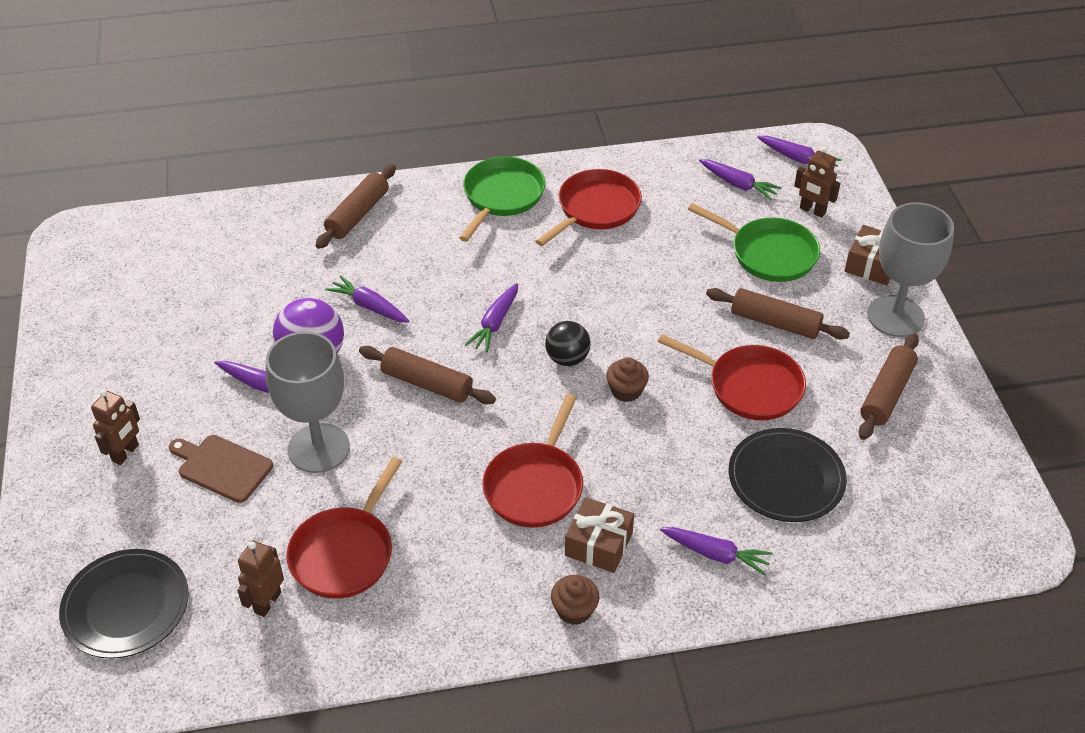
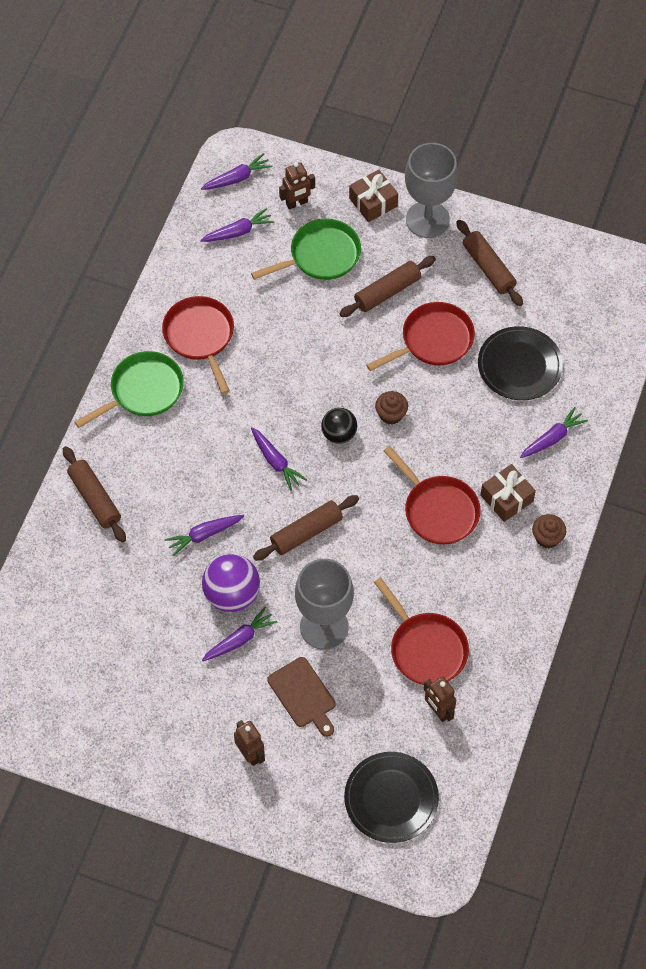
camera: 60 degrees left, 15 degrees up
brown cutting board [169,435,273,503] -> brown cutting board turned 90 degrees counterclockwise [267,657,335,737]
green pan [459,157,546,242] -> green pan turned 90 degrees clockwise [75,351,184,428]

